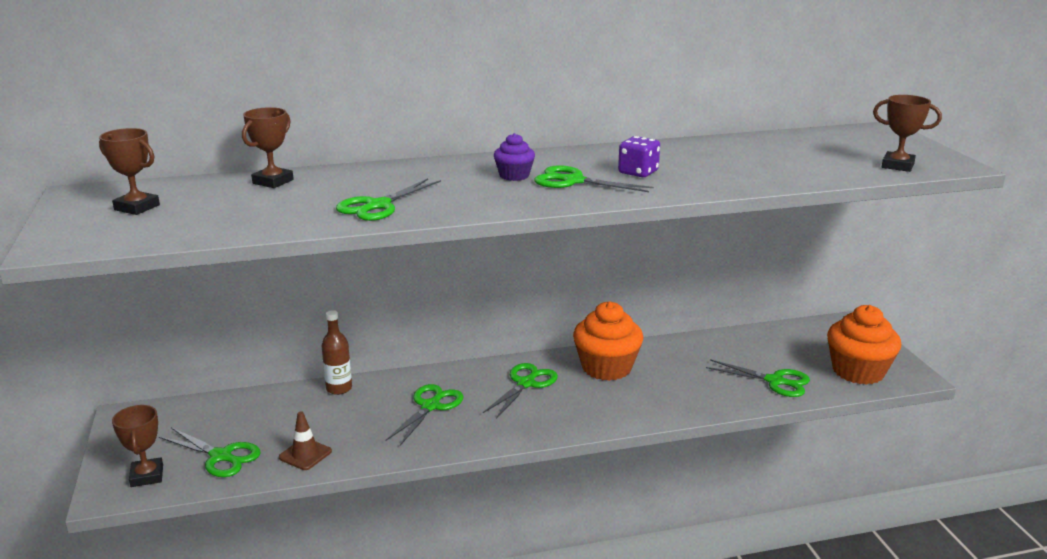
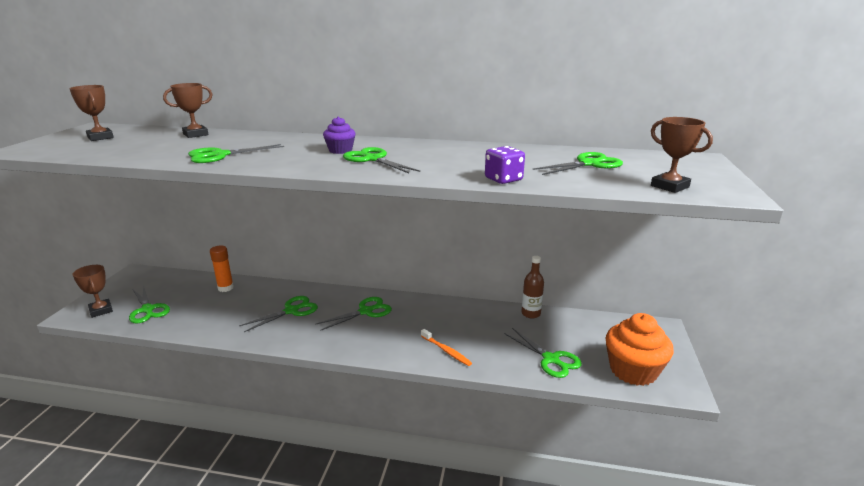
camera: 25 degrees right, 0 degrees up
brown trophy [112,405,163,487] -> brown trophy turned 45 degrees counterclockwise [73,265,113,318]
brown traffic cone [279,411,332,470] -> none
brown bottle [322,310,352,395] -> brown bottle moved to [521,256,544,318]
orange cupcake [573,301,643,381] -> none
purple dice [618,136,660,177] -> purple dice moved to [485,146,525,184]
none -> orange glue stick [210,245,234,292]
none -> orange toothbrush [421,329,472,366]
none -> green scissors [533,152,623,175]

